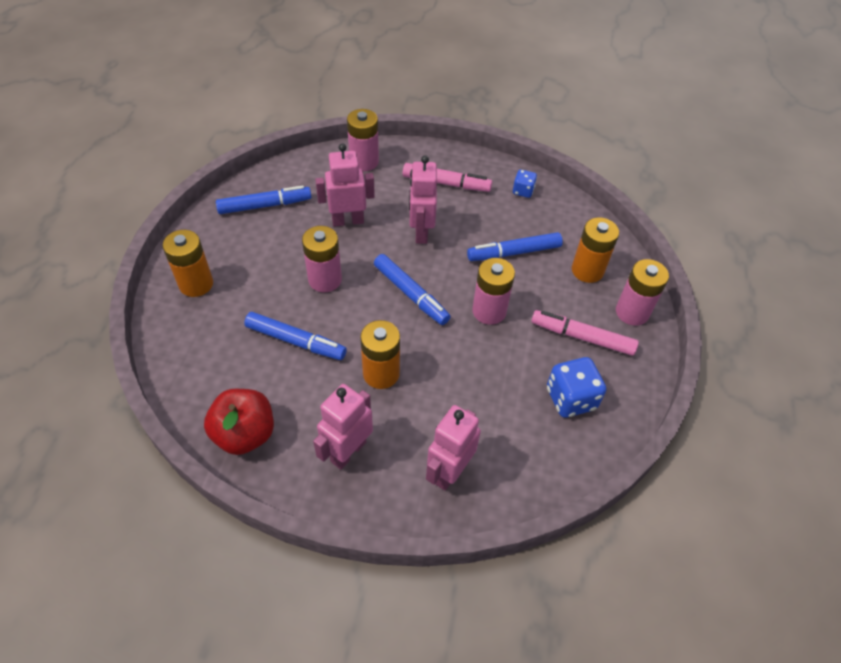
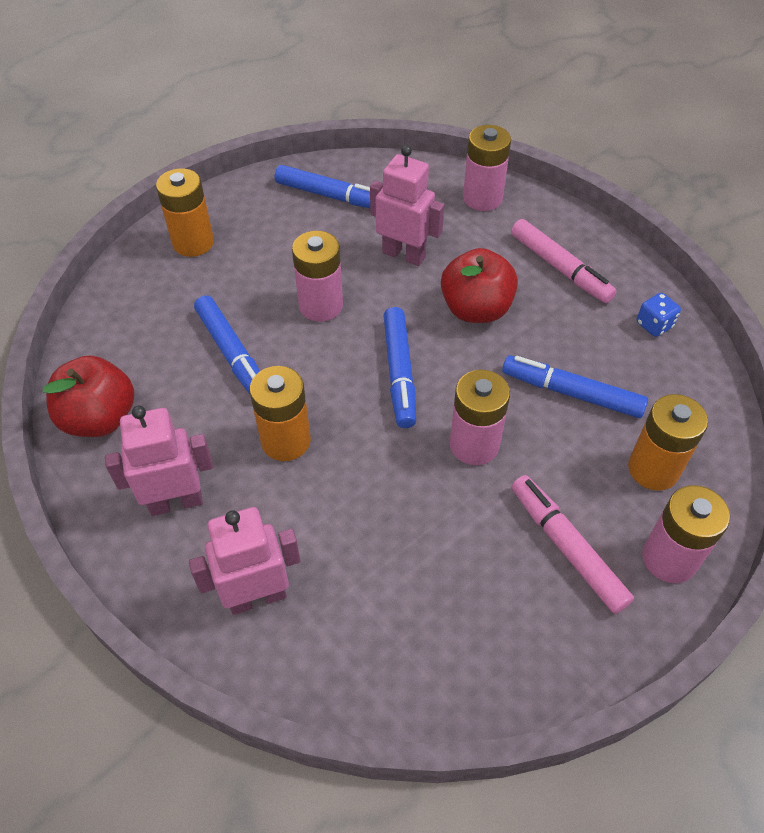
camera: 40 degrees right, 0 degrees up
pink robot [409,155,437,244] -> red apple [441,248,518,323]
blue dice [547,357,606,418] -> none

